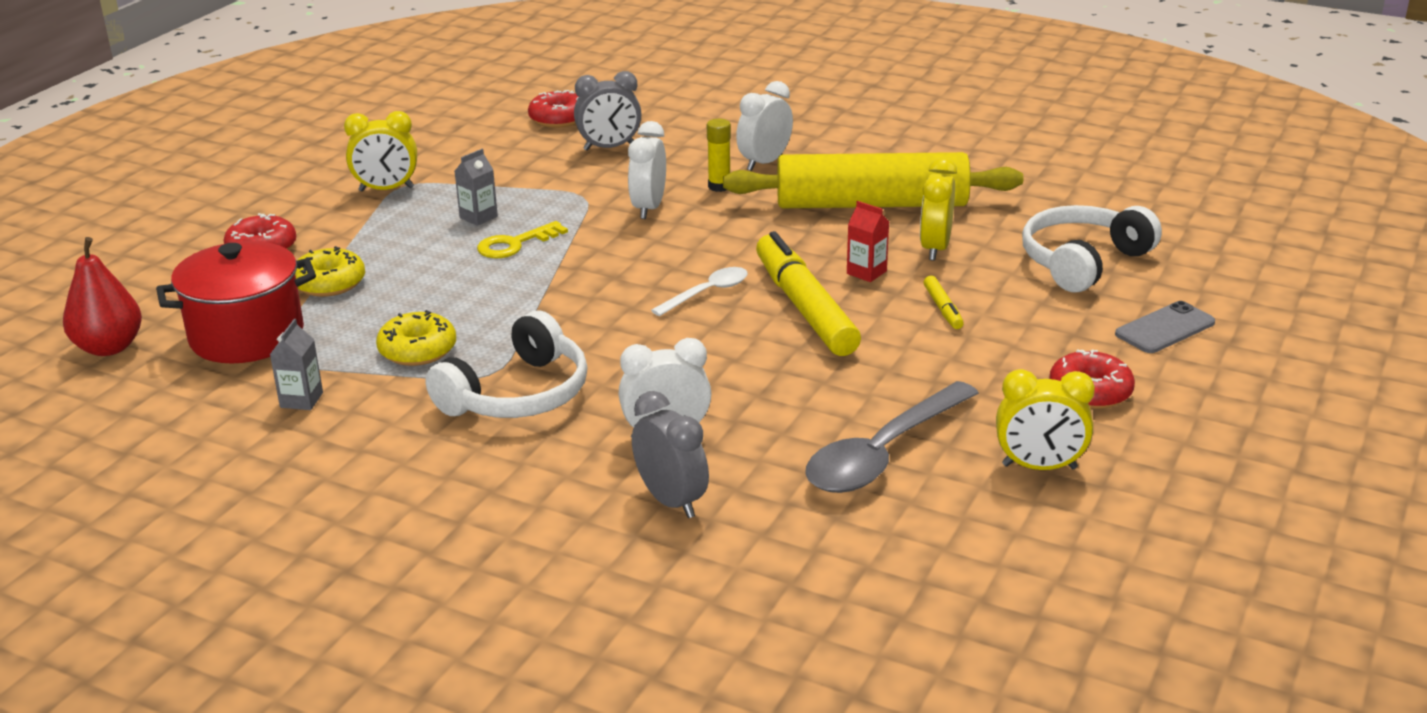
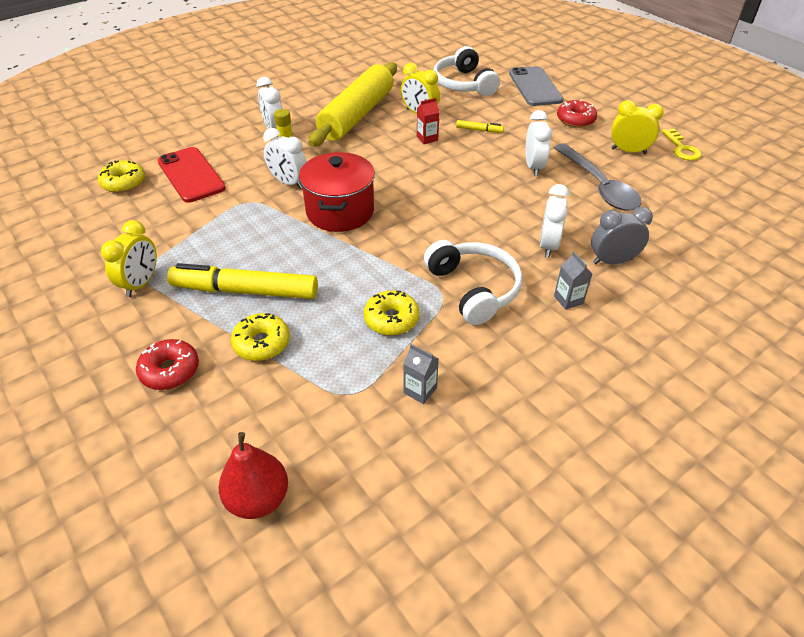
camera: 65 degrees left, 15 degrees up
red pot [156,241,316,363] -> red pot moved to [299,152,375,232]
grey carton [455,149,498,226] -> grey carton moved to [554,251,592,310]
yellow key [477,221,568,258] -> yellow key moved to [662,129,702,161]
red donut [528,90,578,128] -> yellow donut [98,160,145,193]
grey clock [574,71,642,151] -> red phone [158,147,226,203]
white spoon [651,267,748,316] -> none
yellow marker [756,231,861,356] -> yellow marker moved to [167,263,318,299]
yellow clock [996,369,1095,470] -> yellow clock turned 105 degrees counterclockwise [611,100,664,154]
grey phone [1115,301,1215,353] -> grey phone [509,66,564,106], size x1.54
none -> white clock [526,110,552,176]

